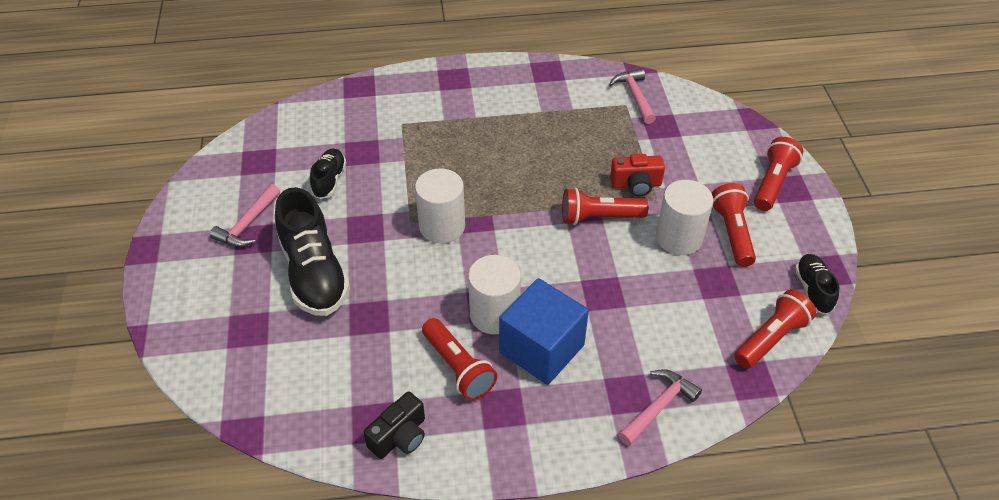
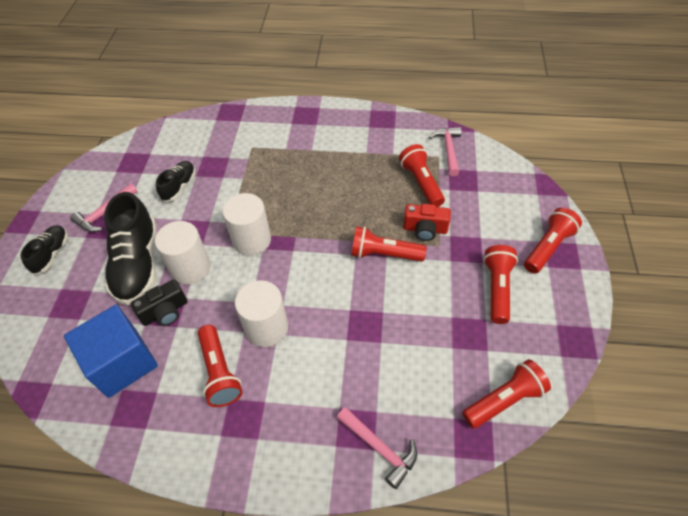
camera: 15 degrees right, 5 degrees up
black camera [363,392,425,459] -> black camera moved to [131,279,187,326]
blue cube [499,278,589,385] -> blue cube moved to [64,305,158,398]
pink hammer [618,369,702,446] -> pink hammer turned 75 degrees clockwise [337,407,417,489]
white cylinder [656,180,713,255] -> white cylinder moved to [155,221,211,284]
black shoe [795,254,839,315] -> black shoe moved to [21,225,68,274]
none -> red flashlight [399,144,445,207]

